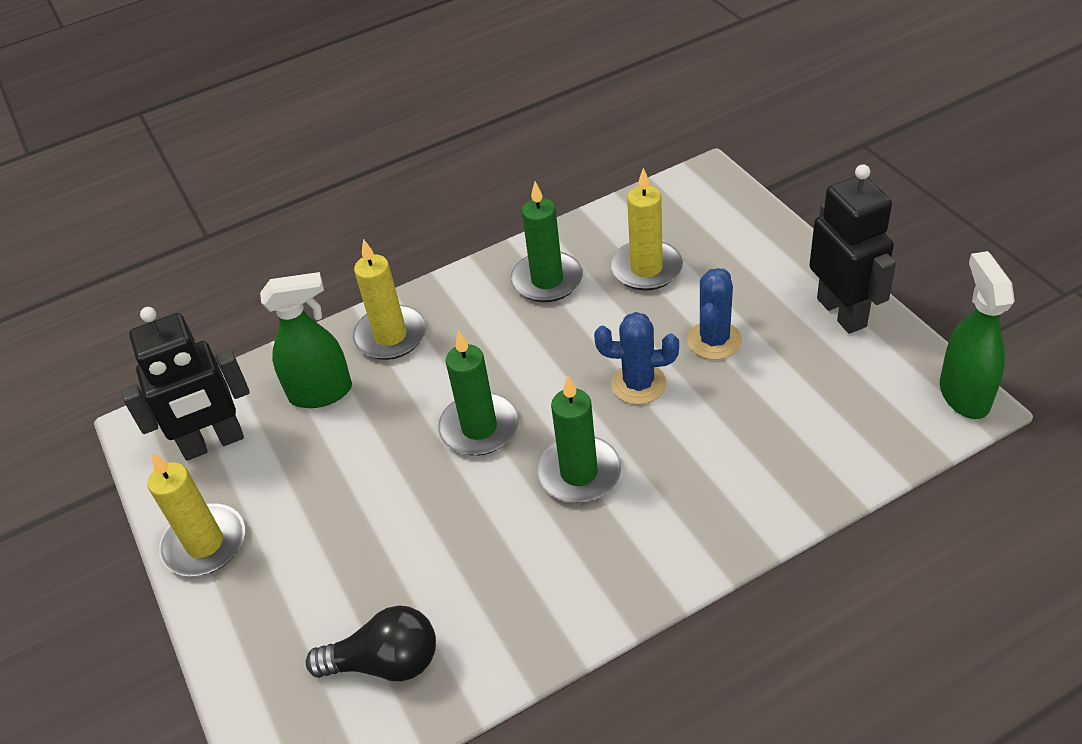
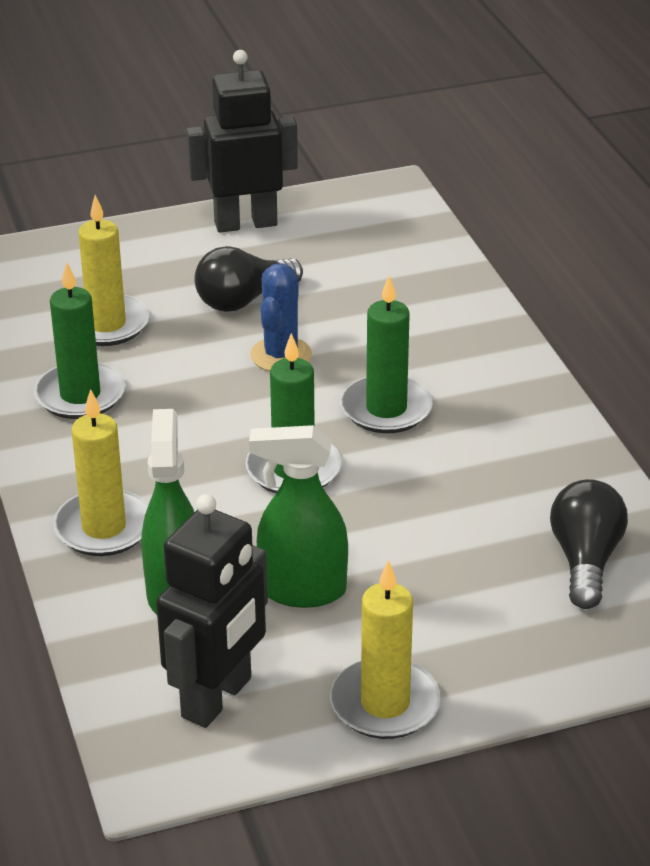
camera: 85 degrees left, 10 degrees down
black robot [121,307,250,461] -> black robot turned 45 degrees clockwise [156,494,268,728]
blue cactus [687,268,742,360] -> black light bulb [194,246,303,312]
green spray bottle [940,251,1015,419] -> green spray bottle moved to [249,425,348,608]

